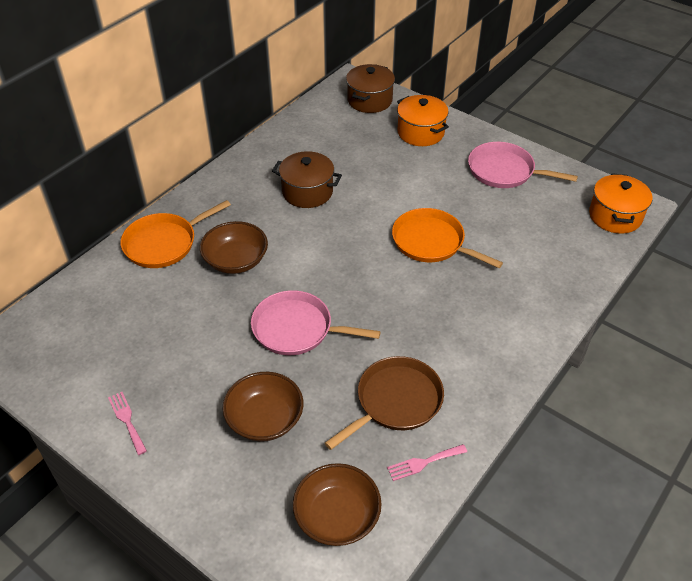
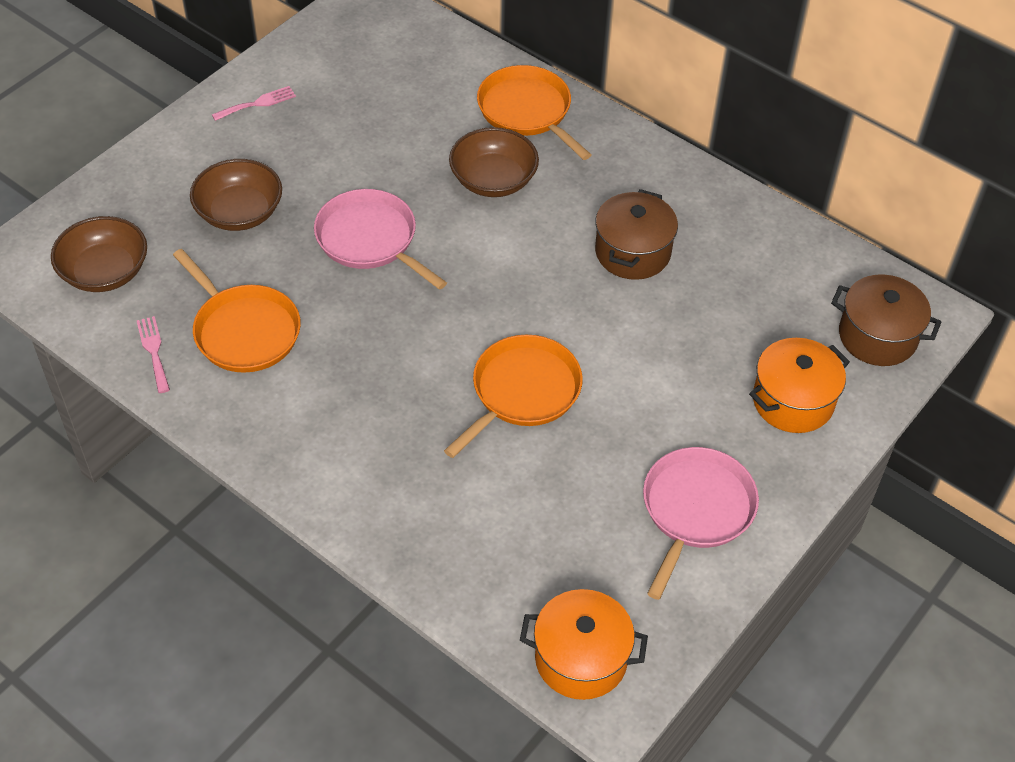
camera: 90 degrees right, 5 degrees up
pink pan [251,290,381,355] -> pink pan turned 60 degrees counterclockwise [314,189,447,290]
brown pan [325,356,444,450] -> orange pan [173,249,301,373]

